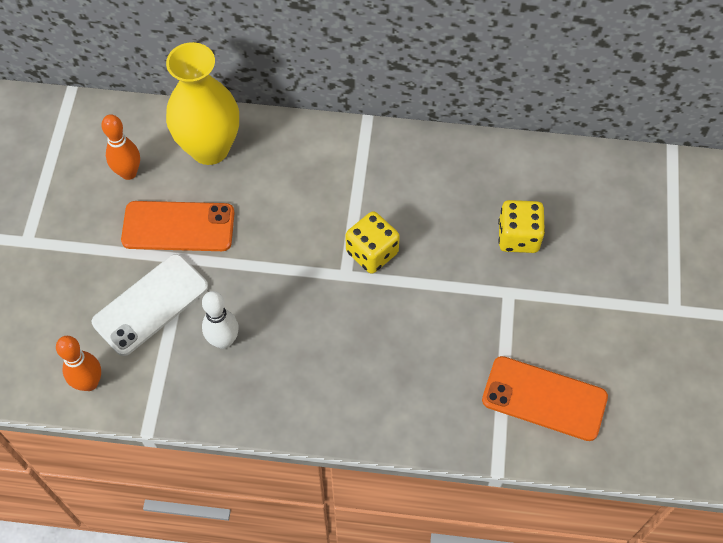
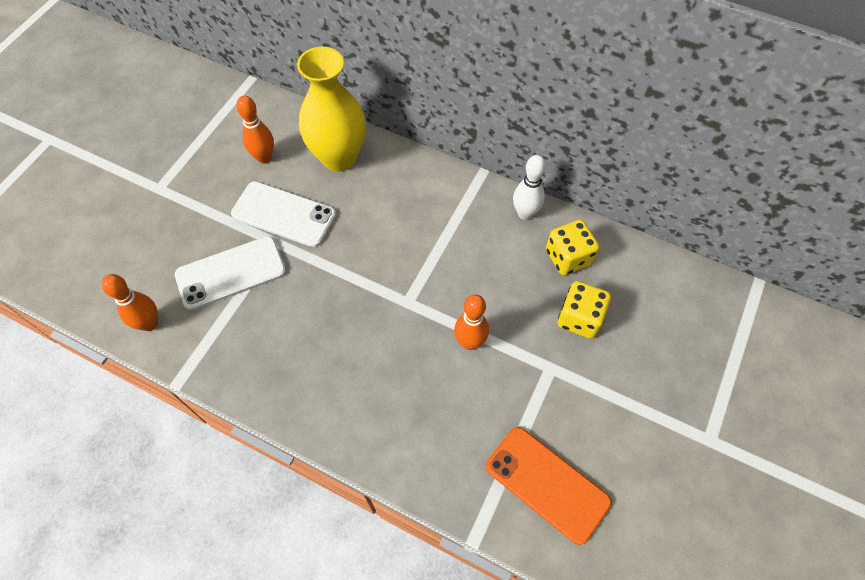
camera: 20 degrees right, 0 degrees up
orange phone [121,201,235,251] -> white phone [231,181,336,247]
white bowling pin [202,291,239,349] -> white bowling pin moved to [513,155,546,220]
yellow dice [345,211,400,274] -> yellow dice moved to [546,220,599,275]
none -> orange bowling pin [454,294,489,350]

